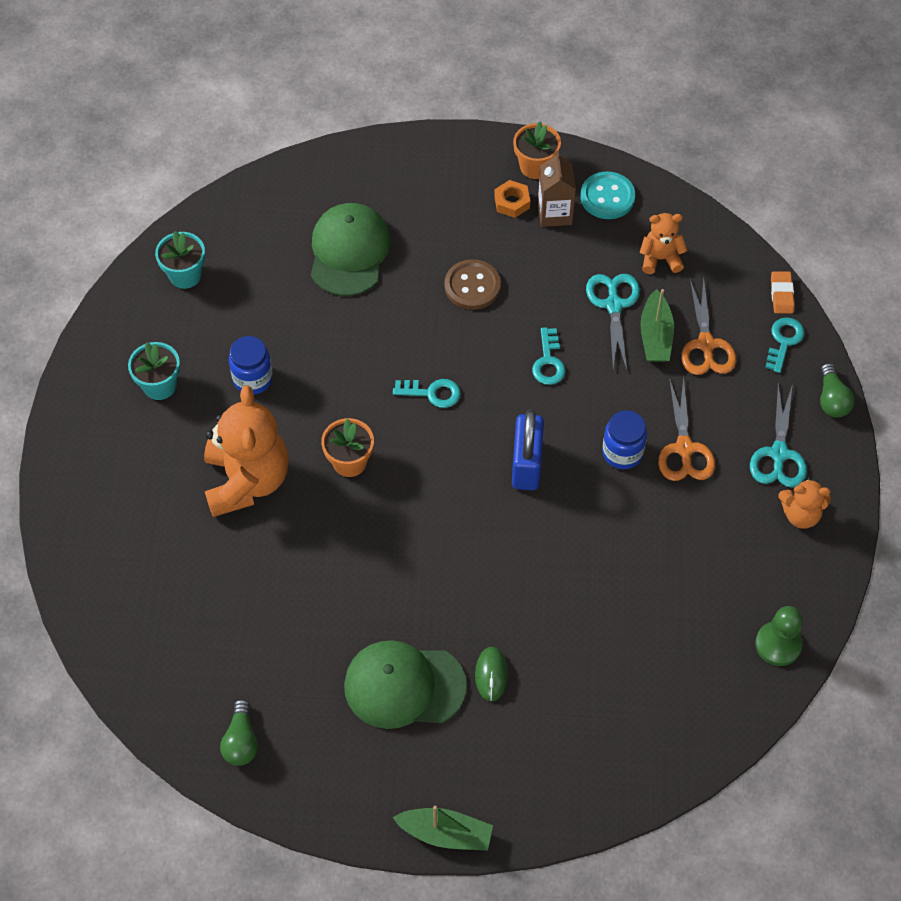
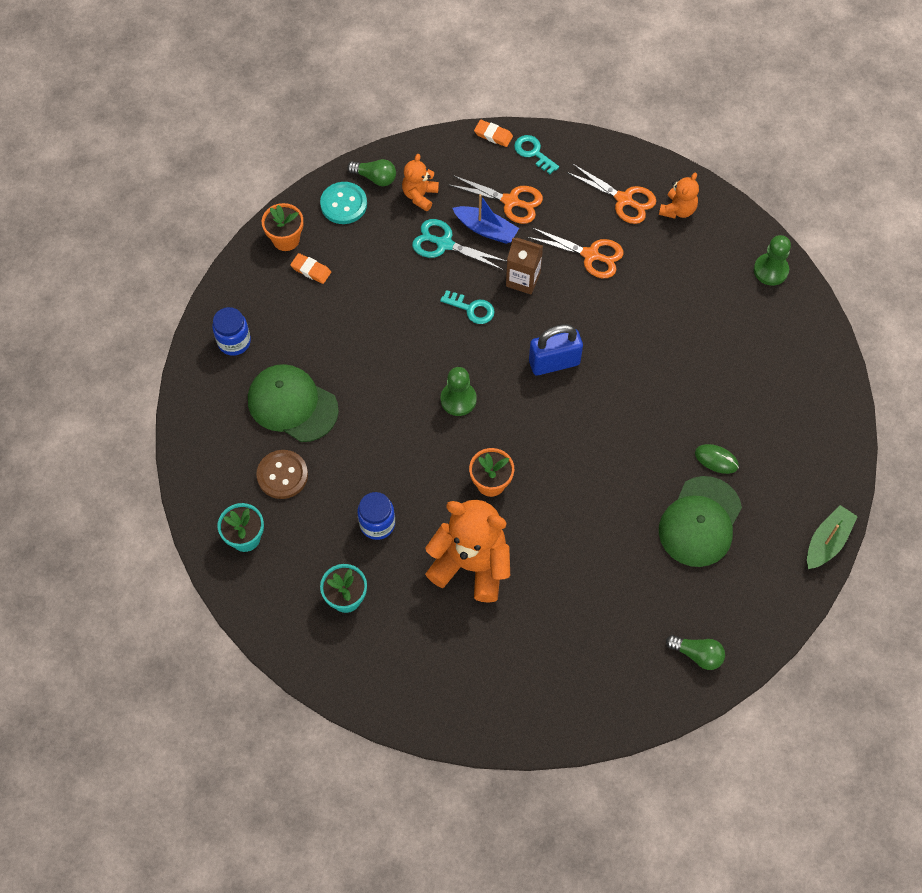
camera: 65 degrees left, 5 degrees up
turquoise key [393,379,461,408] -> green pawn [441,367,477,416]
brown button [444,259,501,310] -> brown button moved to [256,450,308,499]
orange nut [494,180,530,218] -> orange eraser [290,253,331,284]
blue padlock [512,409,544,490] -> blue padlock turned 45 degrees counterclockwise [529,324,583,375]
brown carton [538,151,576,227] -> brown carton moved to [506,237,543,295]
blue jar [602,410,647,469] -> blue jar moved to [212,307,251,356]
green boat [640,289,674,362] -> blue boat [452,194,519,244]
turquoise scissors [750,384,807,488] -> orange scissors [566,163,656,224]
green light bulb [820,363,855,418] -> green light bulb moved to [347,159,396,186]

